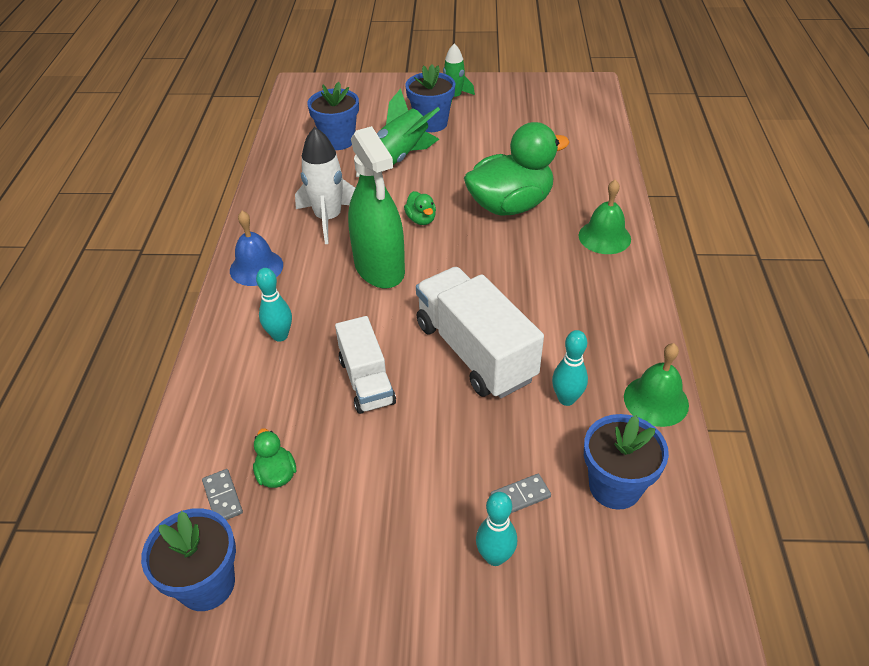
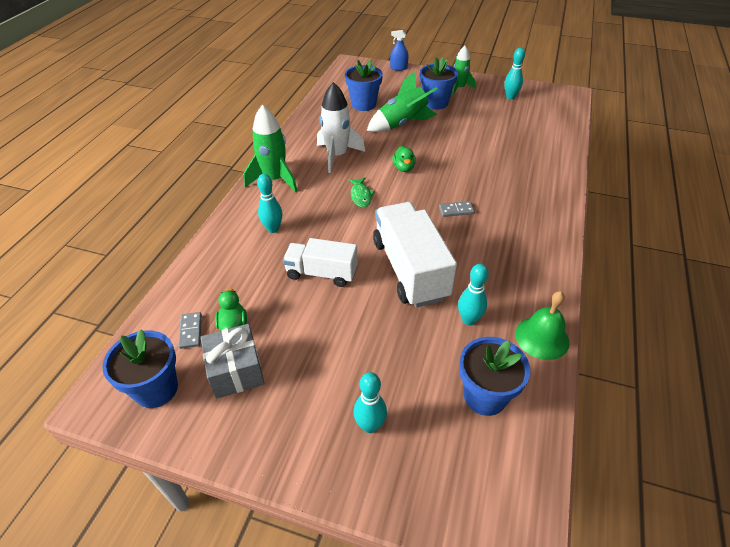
camera: 15 degrees right, 0 degrees up
blue bell [230,211,283,286] -> green rocket [244,104,297,192]
white truck [335,316,396,414] -> white truck turned 105 degrees clockwise [283,238,358,287]
green spray bottle [348,126,405,288] -> green fish [348,178,375,208]
green duck [464,122,570,216] -> none
grey domino [491,474,551,513] -> grey domino moved to [439,201,475,217]
green bell [579,180,631,254] -> none
none -> grey gift [201,324,265,399]
none -> blue spray bottle [390,30,408,71]
none -> turquoise bowling pin [504,48,525,99]

